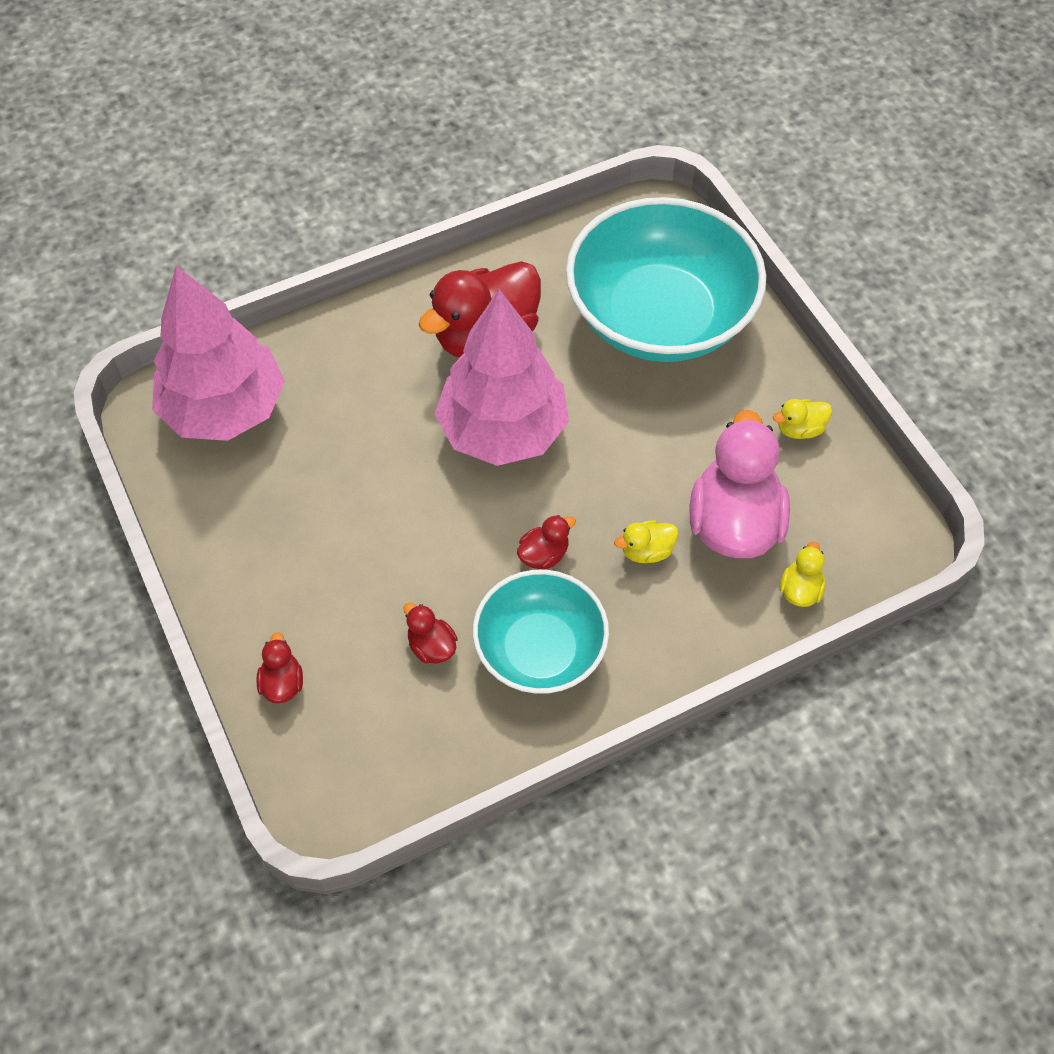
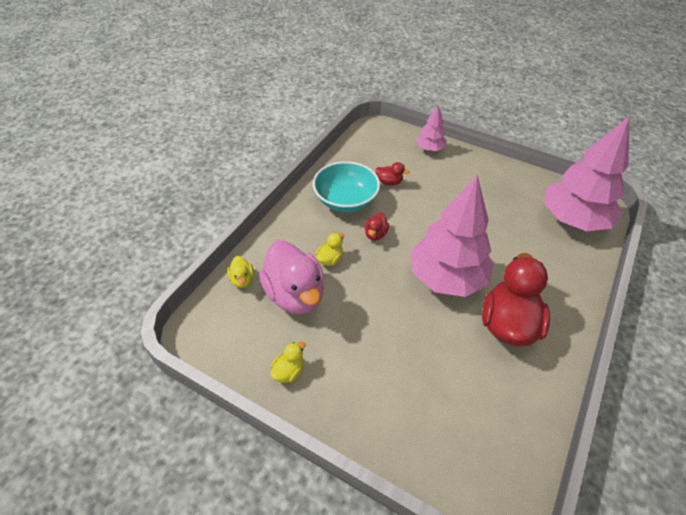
camera: 145 degrees right, 10 degrees down
red duck [256,632,303,704] -> pink tree [416,105,447,151]
turquoise bowl [566,197,766,362] -> none

